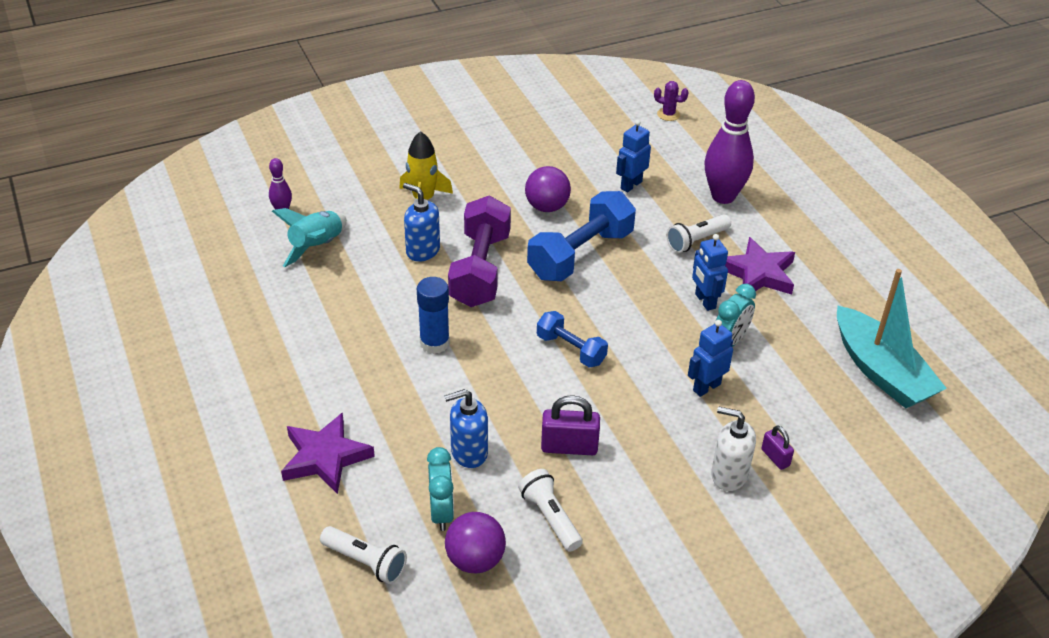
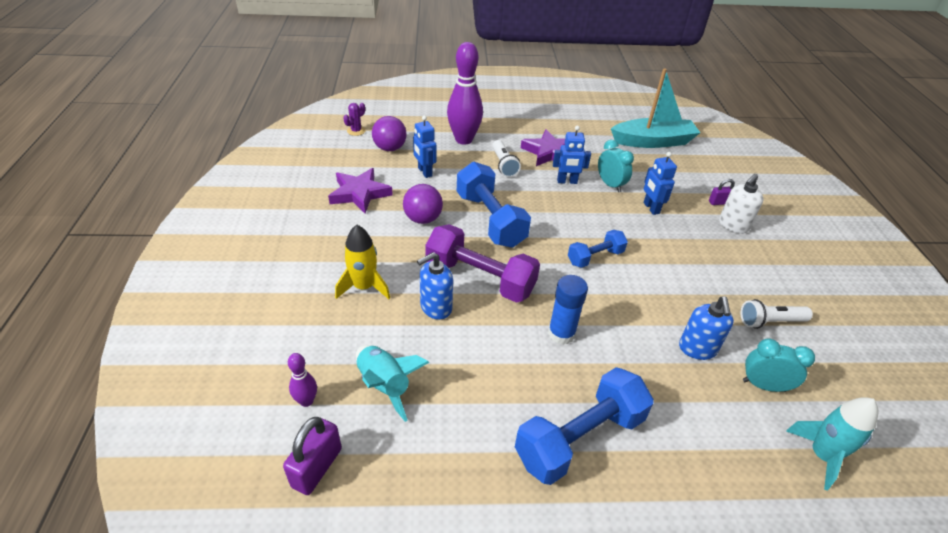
camera: 70 degrees left, 0 degrees up
purple star [281,412,375,494] -> purple star moved to [328,168,393,213]
white flashlight [320,526,407,584] -> turquoise rocket [786,397,878,491]
purple ball [445,512,506,574] -> purple ball moved to [372,116,407,151]
purple padlock [541,395,600,455] -> purple padlock moved to [283,417,342,495]
none -> blue dumbbell [515,367,654,485]

